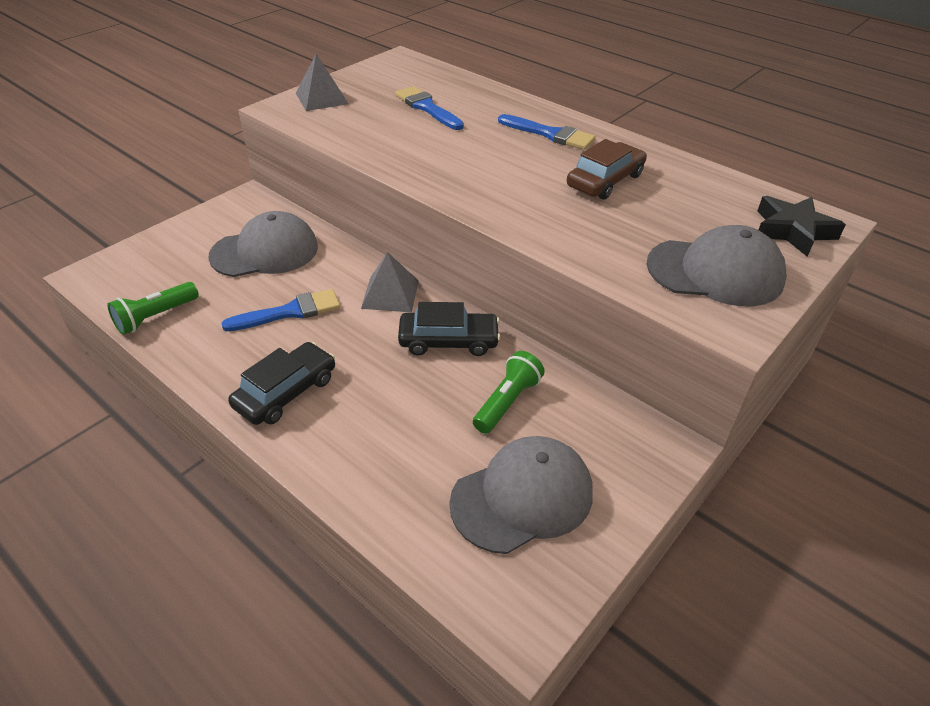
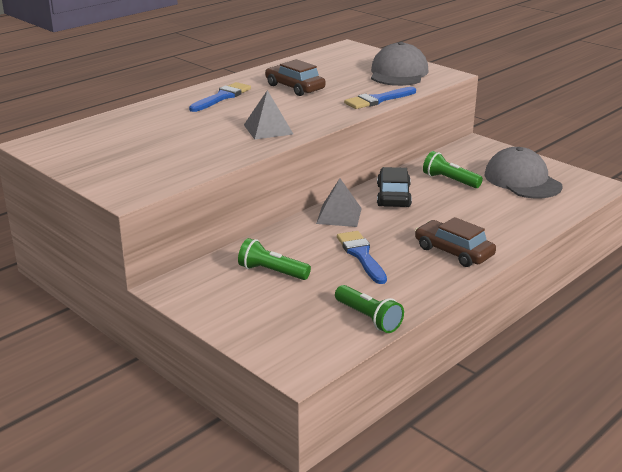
camera: 85 degrees left, 15 degrees down
grey cap [208,211,318,277] -> green flashlight [238,238,311,280]
black car [228,342,335,425] -> brown car [415,217,496,267]
grey pyramid [296,54,349,111] -> grey pyramid moved to [244,90,293,140]
blue brush [395,86,464,130] -> blue brush moved to [344,87,416,109]
black star [757,196,846,257] -> none

